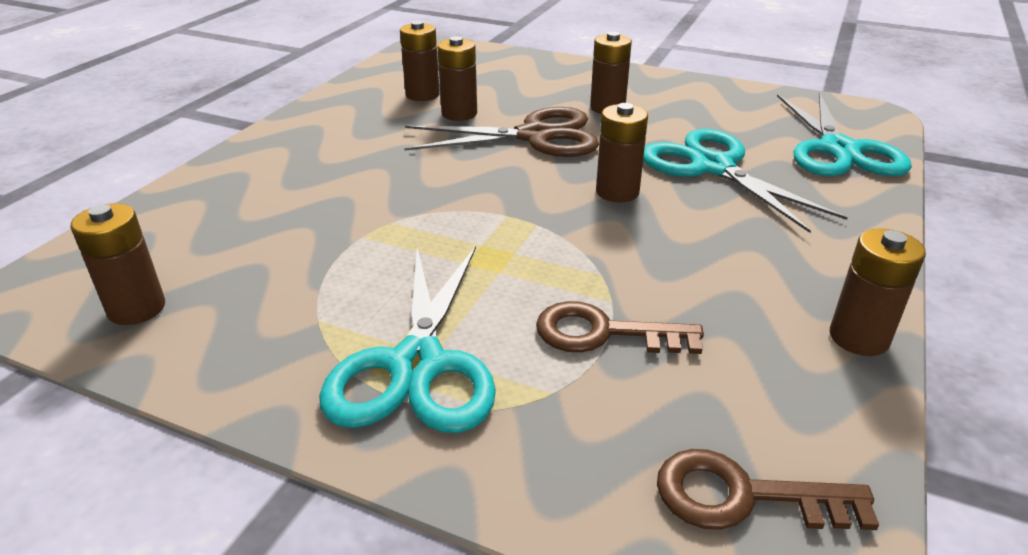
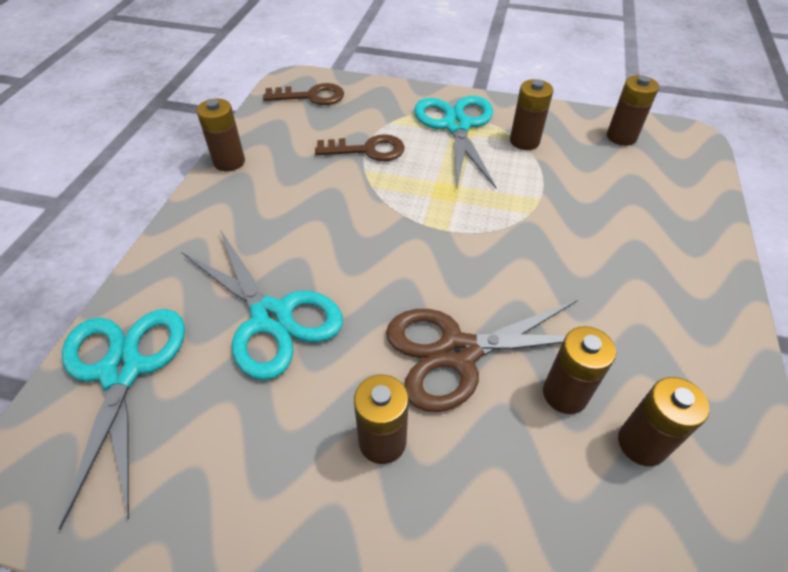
camera: 170 degrees right, 15 degrees up
brown battery [596,103,648,202] -> brown battery moved to [510,79,554,150]

